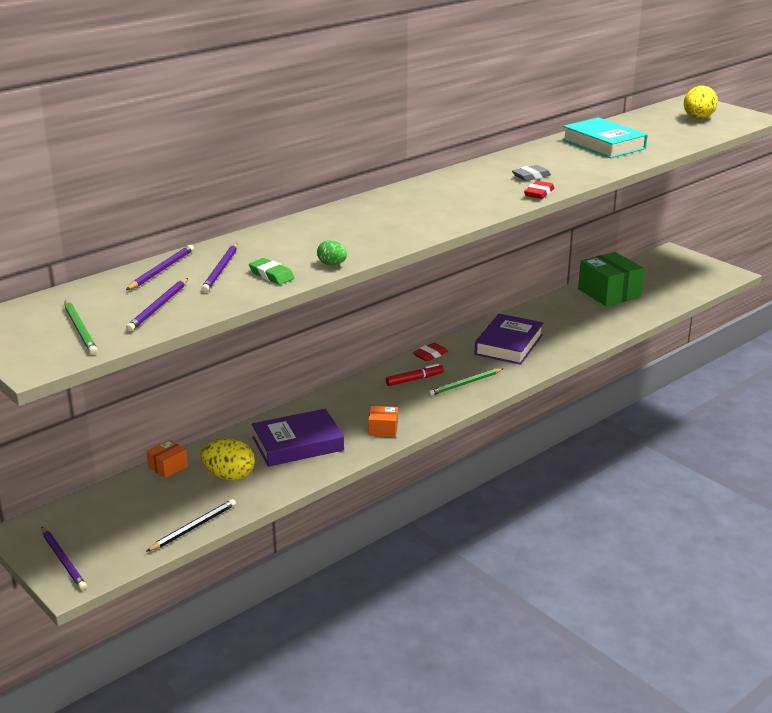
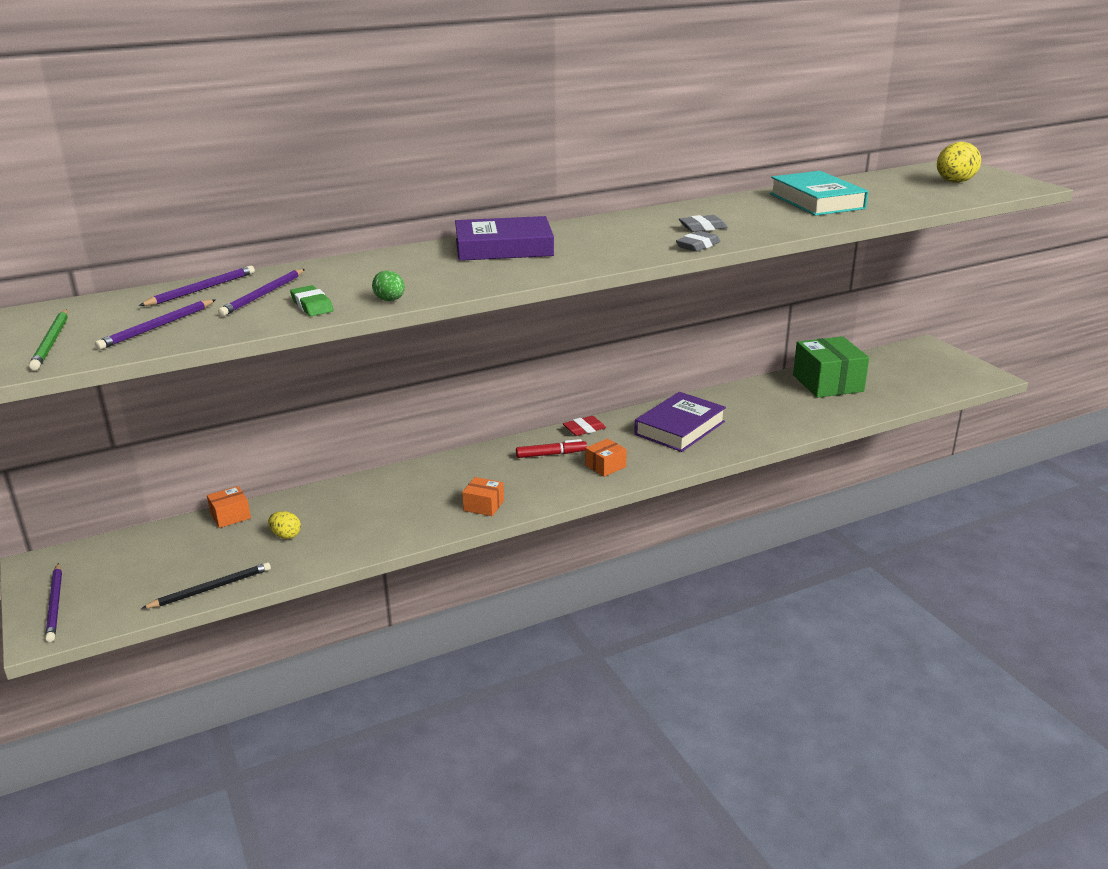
camera: 15 degrees right, 0 degrees up
yellow egg [200,438,255,481] -> yellow egg [268,511,301,539], size x0.56
purple book [252,409,344,467] -> purple book moved to [455,216,554,261]
green pencil [428,368,503,396] -> orange box [585,439,627,477]
red eraser [524,181,554,199] -> grey eraser [676,231,720,252]

